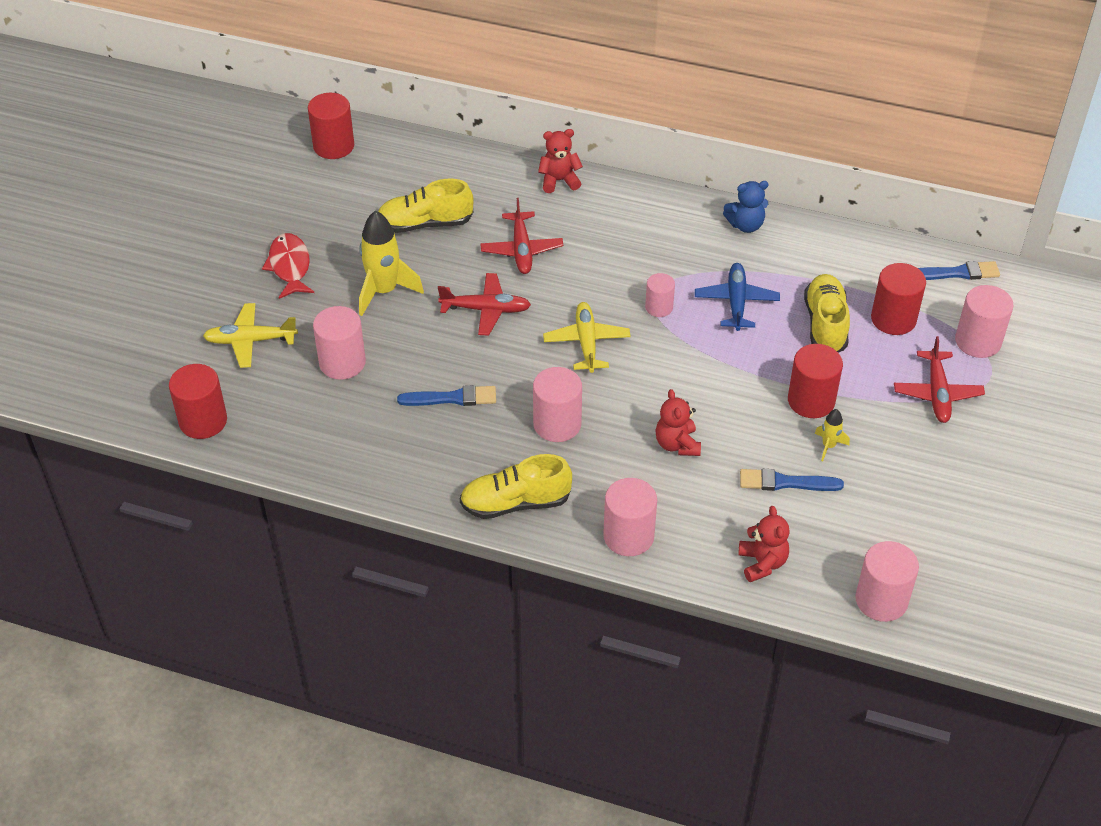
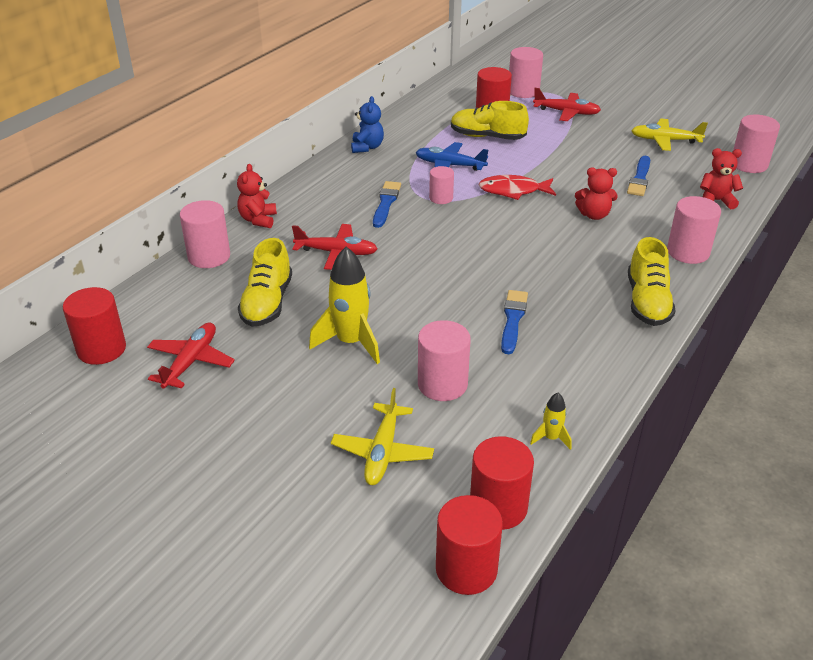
camera: 75 degrees left, 10 degrees down
red fish [262,233,314,299] -> red fish moved to [478,175,556,200]
red plane [438,273,531,336] -> red plane moved to [147,323,235,389]
pink cylinder [533,367,582,442] -> pink cylinder moved to [180,200,230,268]
yellow plane [543,302,631,373] -> yellow plane moved to [631,119,708,151]
red cylinder [788,344,843,418] -> red cylinder moved to [436,495,503,595]
yellow rocket [815,409,850,461] -> yellow rocket moved to [530,393,572,450]
blue brush [918,261,1000,280] -> blue brush moved to [373,181,401,228]

